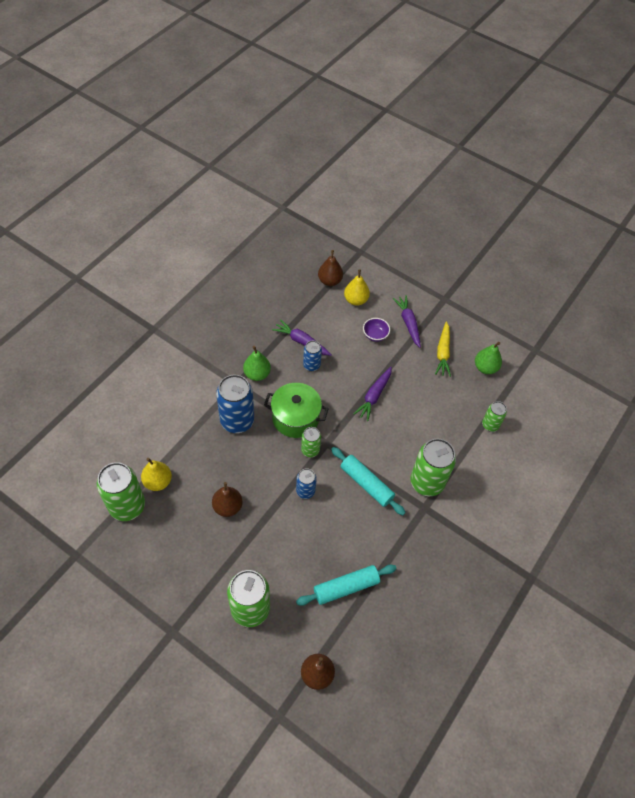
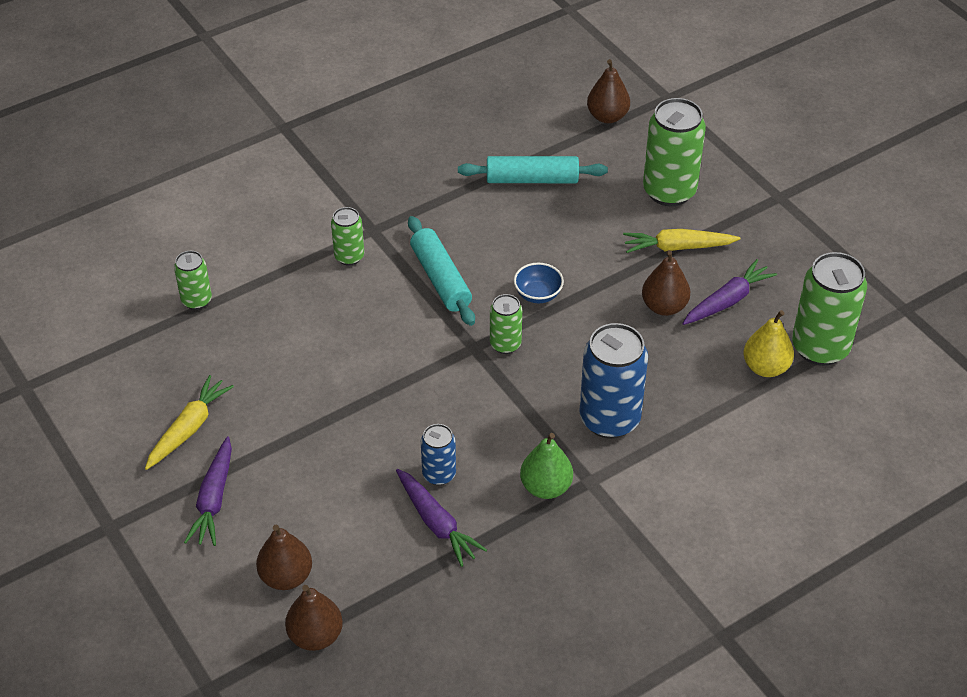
camera: 155 degrees left, 10 degrees down
green pot [264,383,329,438] -> none
blue can [296,468,317,499] -> blue bowl [514,263,564,303]
yellow pear [344,269,370,306] -> brown pear [256,525,312,590]
purple carrot [354,367,392,421] -> purple carrot moved to [682,259,777,325]
purple bowl [363,318,390,342] -> none
green can [410,439,456,496] -> green can [331,207,364,266], size x0.54
green pear [475,342,502,374] -> none
none -> yellow carrot [623,229,741,253]

